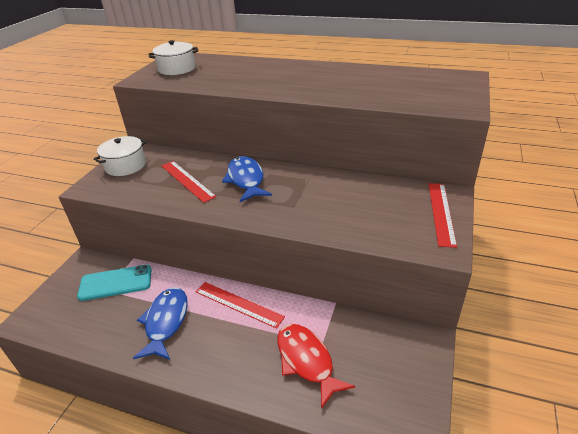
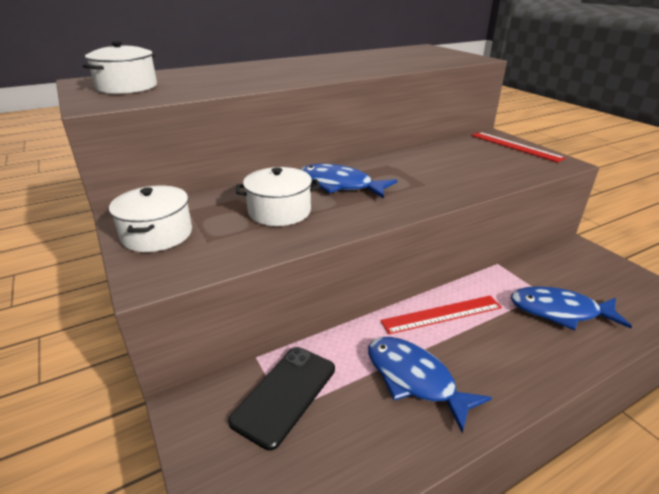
camera: 50 degrees left, 5 degrees down
turquoise phone [77,265,152,301] -> black phone [228,347,335,451]
red ruler [161,161,216,203] -> white pot [236,167,320,226]
red fish [277,324,355,409] -> blue fish [511,286,632,331]

